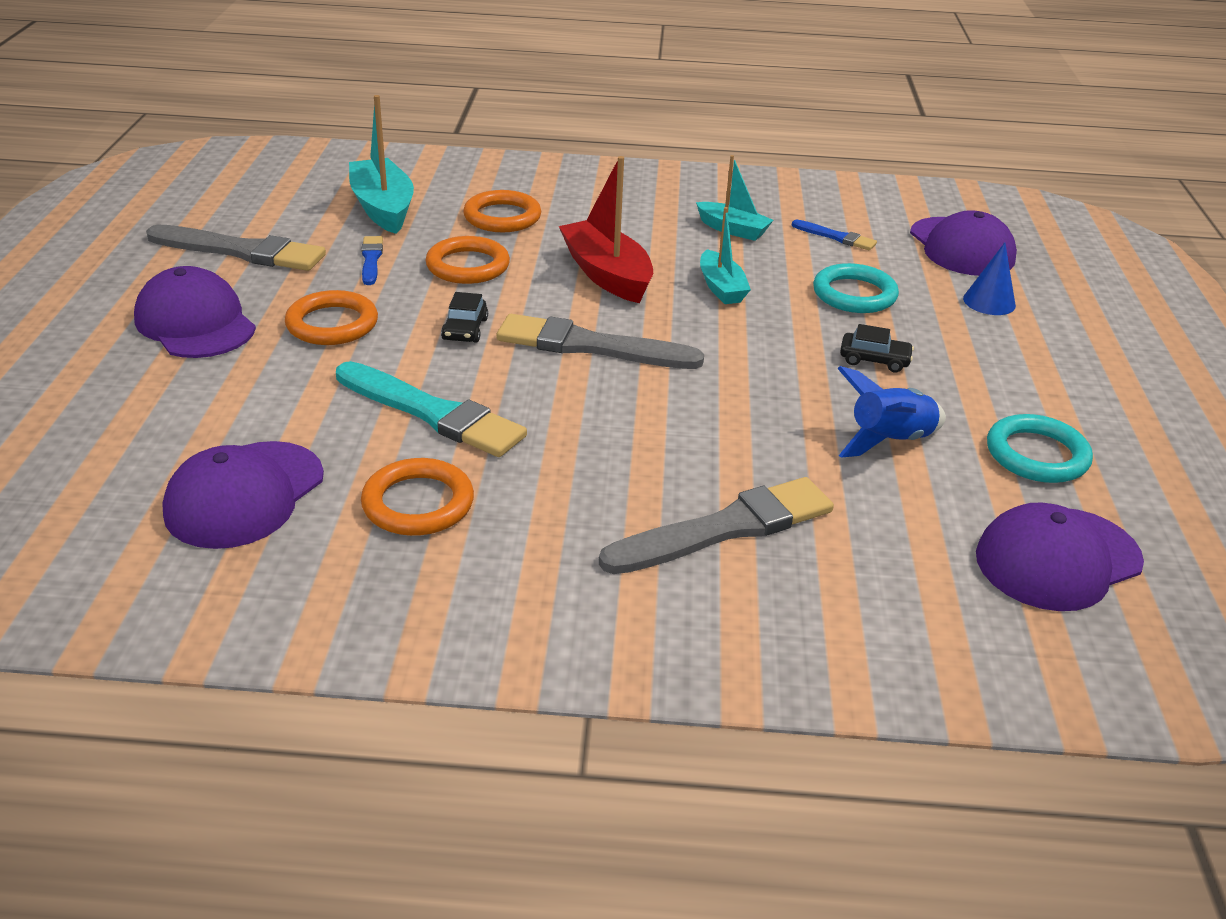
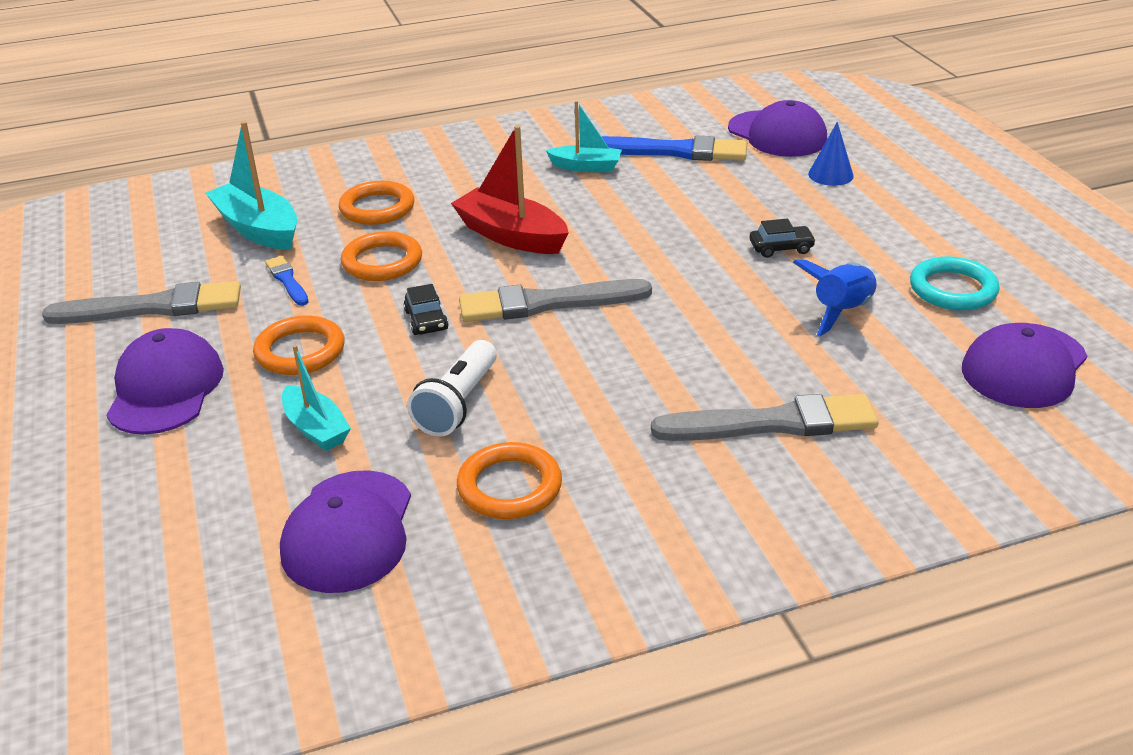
camera: 20 degrees left, 0 degrees up
purple cap [134,266,256,358] -> purple cap turned 60 degrees clockwise [106,328,224,435]
turquoise brush [336,361,527,457] -> white flashlight [407,340,497,437]
grey brush [599,477,834,574] -> grey brush turned 45 degrees clockwise [651,394,879,441]
turquoise boat [700,207,751,304] -> turquoise boat moved to [282,345,351,451]
blue brush [792,220,877,250] -> blue brush [601,135,747,161], size x1.99
turquoise ring [813,263,899,313] -> none

